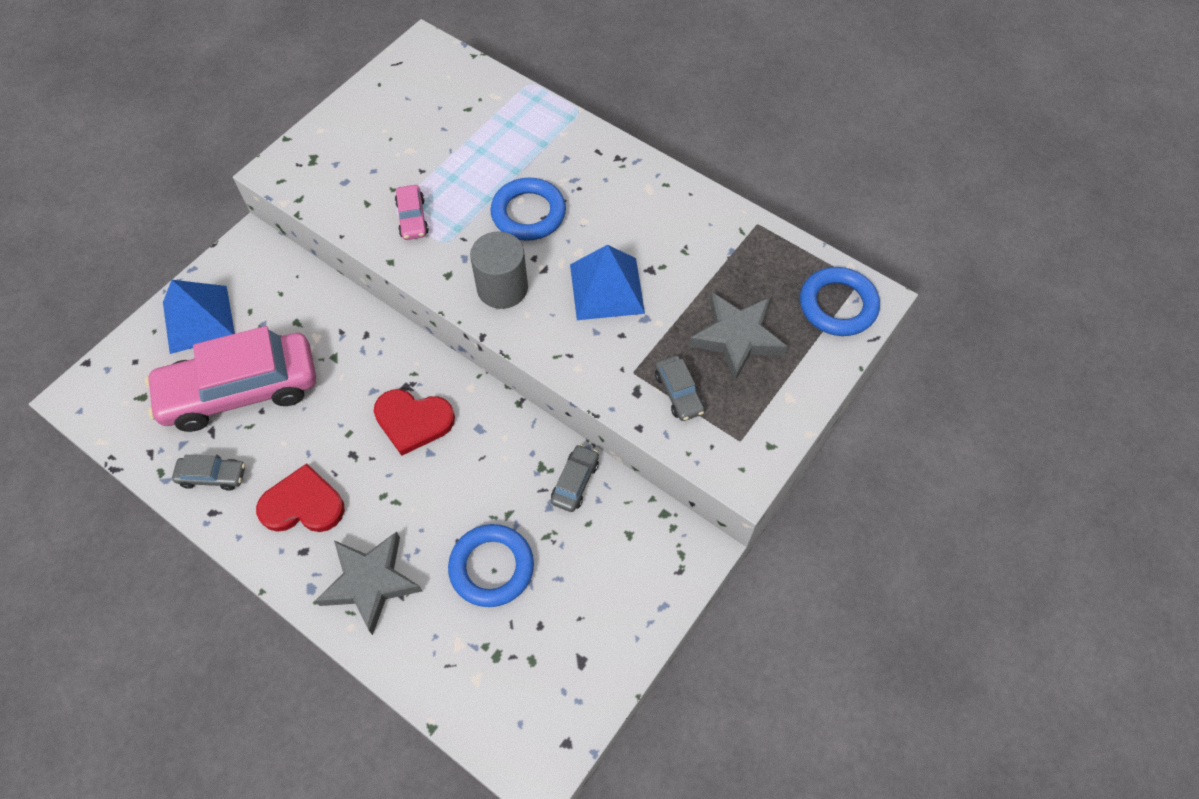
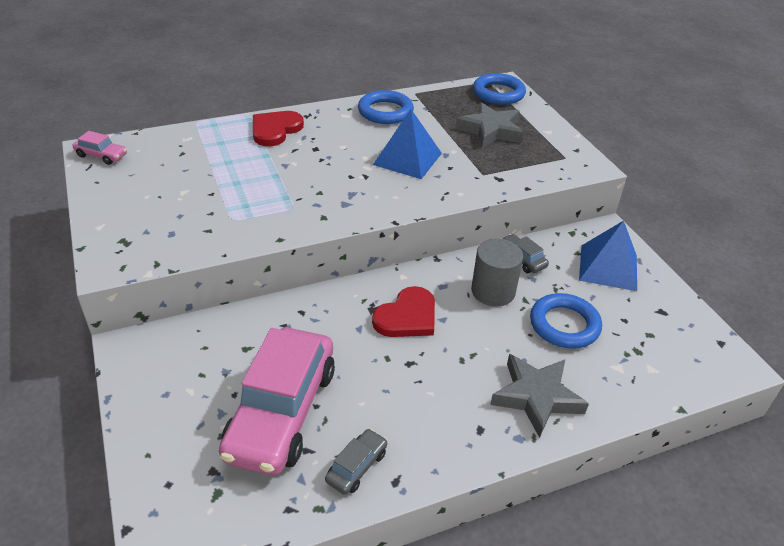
camera: 60 degrees left, 20 degrees down
blue pyramid [163,280,235,354] -> blue pyramid moved to [579,221,637,291]
red heart [256,463,345,532] -> red heart moved to [253,111,304,146]
pink car [395,185,429,240] -> pink car moved to [73,131,127,165]
grey cylinder [470,231,528,309] -> grey cylinder moved to [471,239,523,306]
blue ring [491,178,566,241] -> blue ring moved to [358,90,414,124]
grey car [655,355,704,421] -> none

